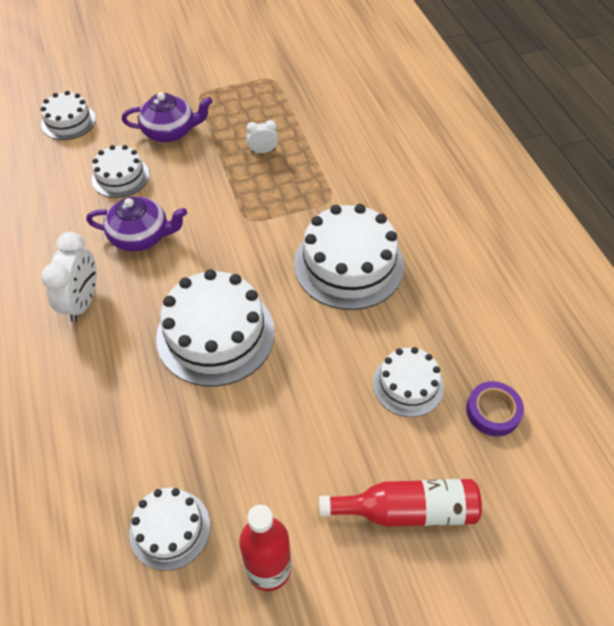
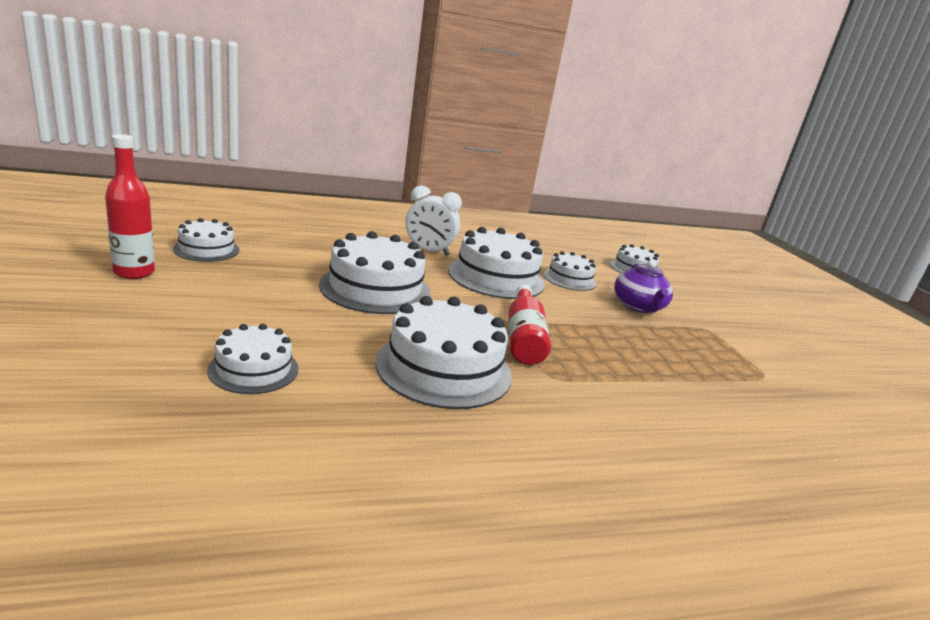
camera: 90 degrees right, 30 degrees down
purple teapot [86,197,187,252] -> white cake [448,227,545,299]
white clock [246,120,278,153] -> none
red bottle [319,479,482,527] -> red bottle moved to [508,285,551,365]
purple tape [466,381,524,436] -> none

